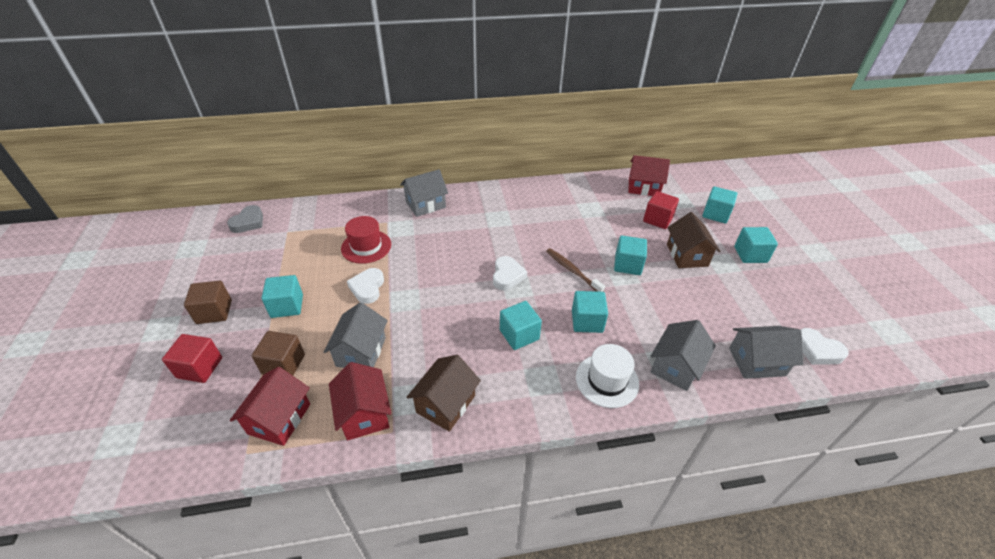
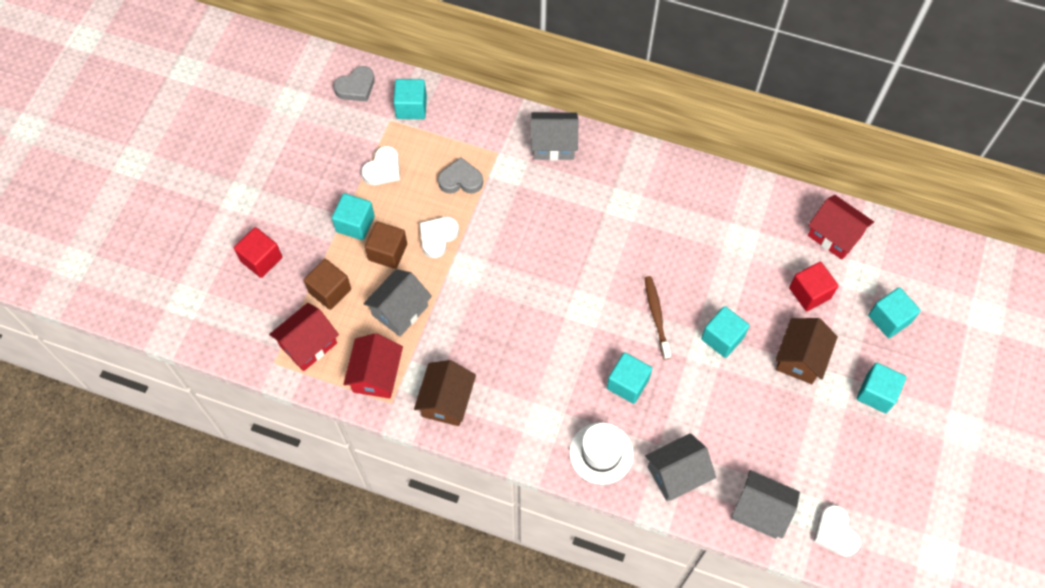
camera: 30 degrees right, 20 degrees up
brown cube [184,281,232,324] -> brown cube moved to [365,222,407,269]
red hat [341,216,391,264] -> grey heart [438,158,483,194]
brown house [407,355,481,432] -> brown house turned 45 degrees counterclockwise [414,360,476,426]
white heart [493,256,527,290] -> white heart moved to [361,146,400,185]
turquoise cube [500,301,542,350] -> turquoise cube moved to [393,79,427,119]

